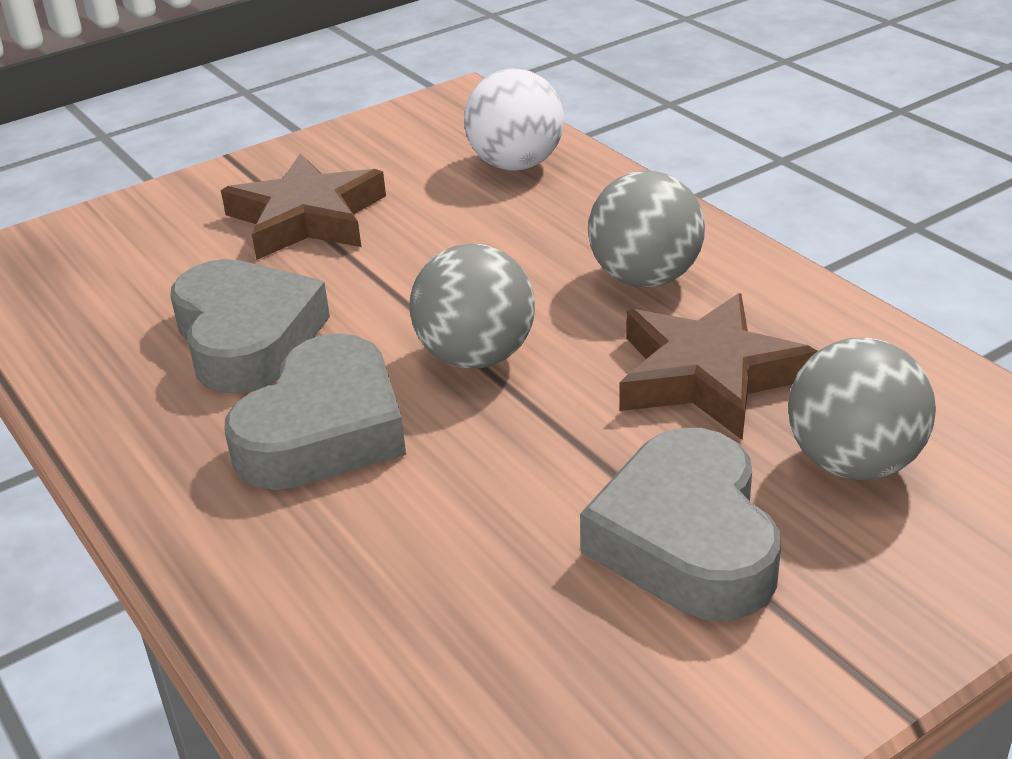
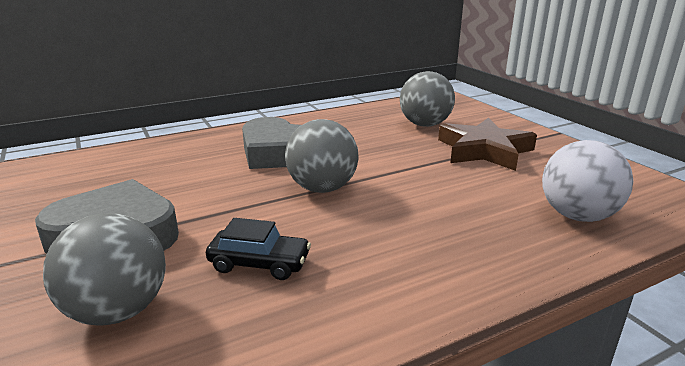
camera: 95 degrees right, 10 degrees down
grey heart [170,259,330,394] -> none
grey ball [588,171,705,287] -> grey ball moved to [400,71,455,127]
brown star [620,293,818,440] -> black car [206,218,311,280]

